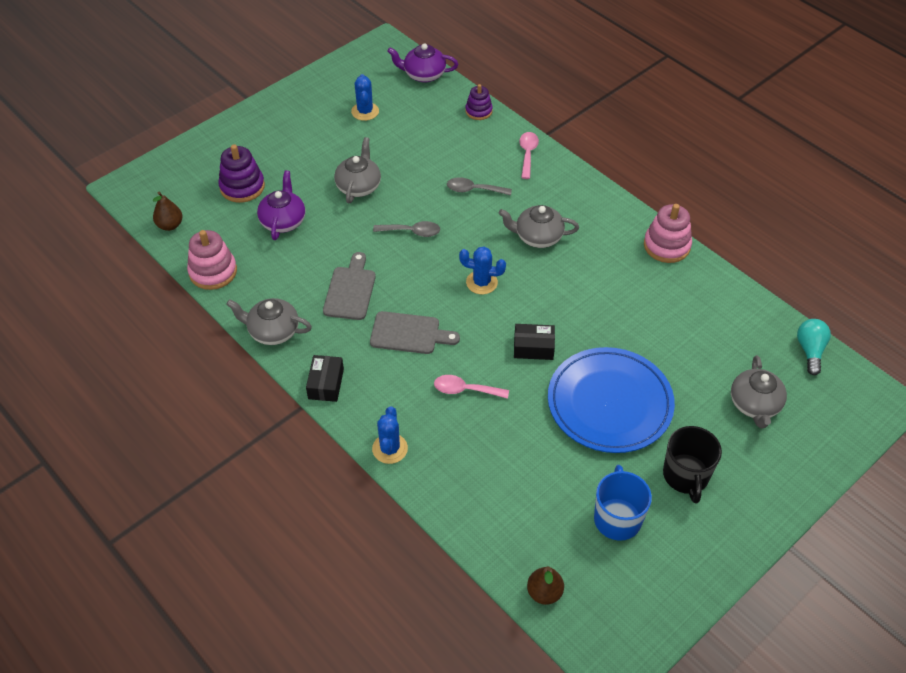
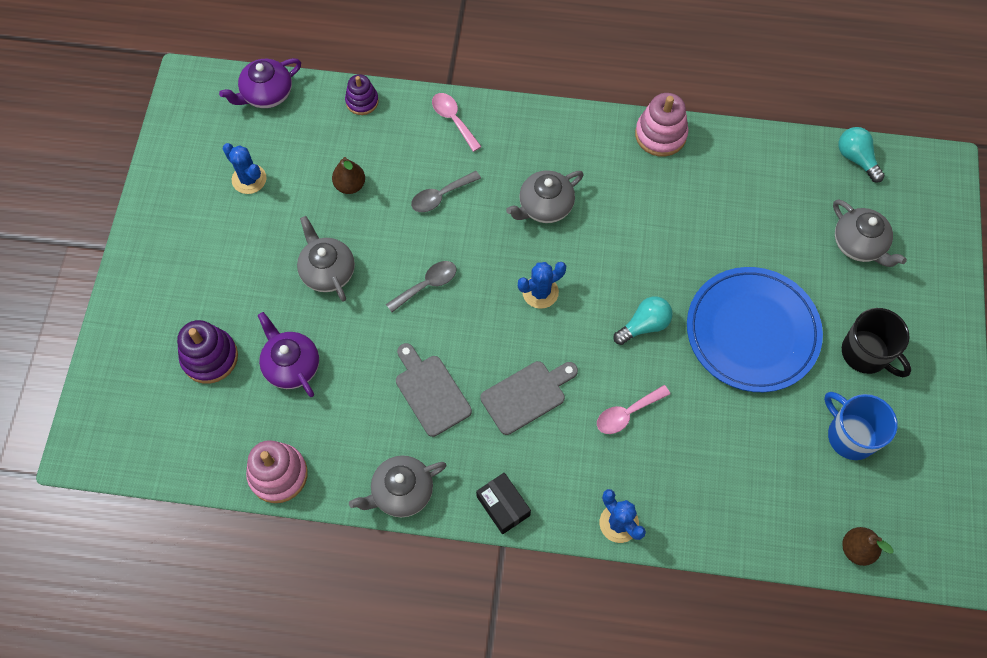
camera: 40 degrees left, 15 degrees up
brown pear [153,192,183,231] -> brown pear moved to [332,157,365,194]
black box [514,324,555,360] -> turquoise light bulb [614,297,673,345]

